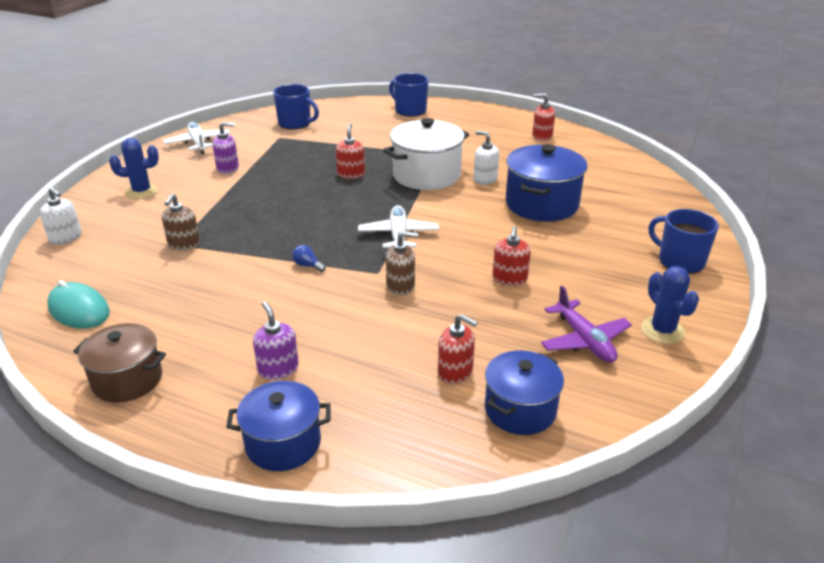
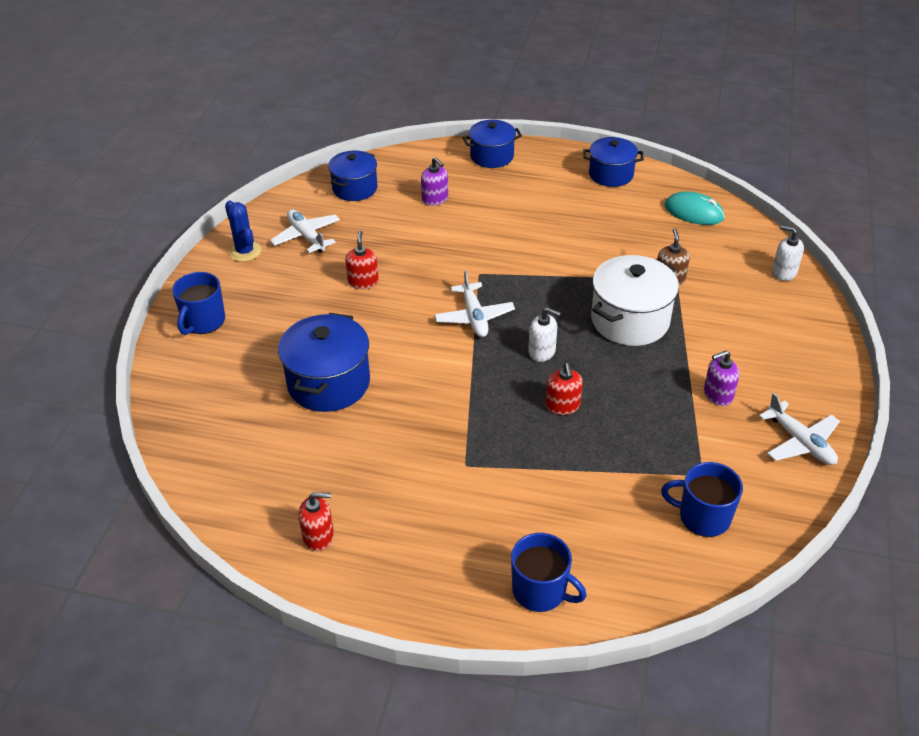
camera: 170 degrees right, 10 degrees up
brown pot [73,323,166,402] -> blue pot [583,137,644,187]
blue cactus [109,138,159,199] -> none
purple soap dispenser [253,301,299,380] -> purple soap dispenser moved to [421,157,448,206]
blue light bulb [292,245,326,272] -> none
white pot [383,118,469,190] -> white pot moved to [591,255,679,346]
brown soap dispenser [386,231,418,296] -> none
red soap dispenser [438,314,478,384] -> none
white soap dispenser [473,131,499,185] -> white soap dispenser moved to [528,307,561,362]
purple plane [541,286,632,363] -> white plane [270,210,340,253]
blue mug [649,209,719,274] -> blue mug turned 75 degrees clockwise [172,272,225,335]

